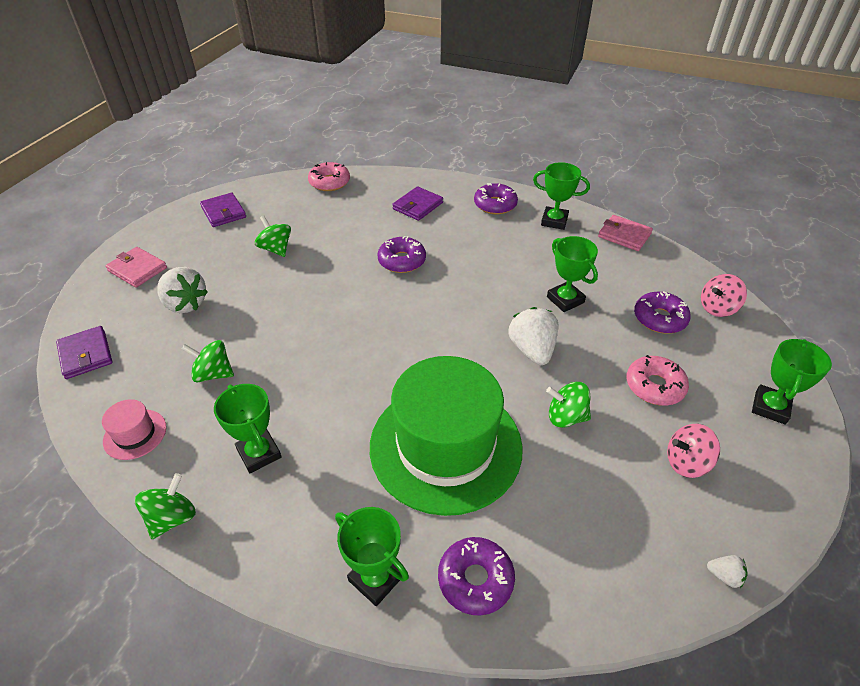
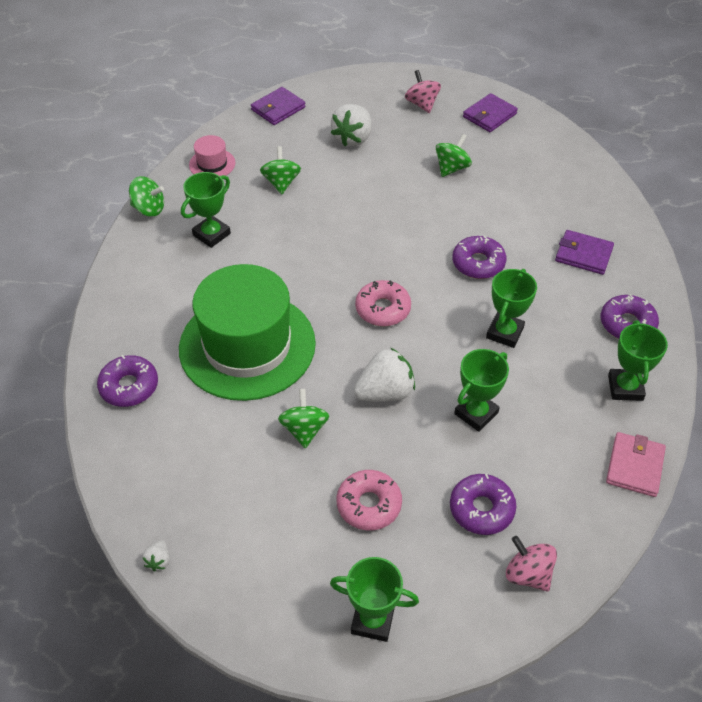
camera: 75 degrees right, 5 degrees up
pink wallet [105,247,167,288] -> none
pink donut [308,162,350,191] -> pink donut moved to [355,280,411,326]
green trophy [335,507,409,606] -> green trophy moved to [486,269,537,348]
pink spinning top [667,424,720,478] -> pink spinning top moved to [405,70,441,113]

